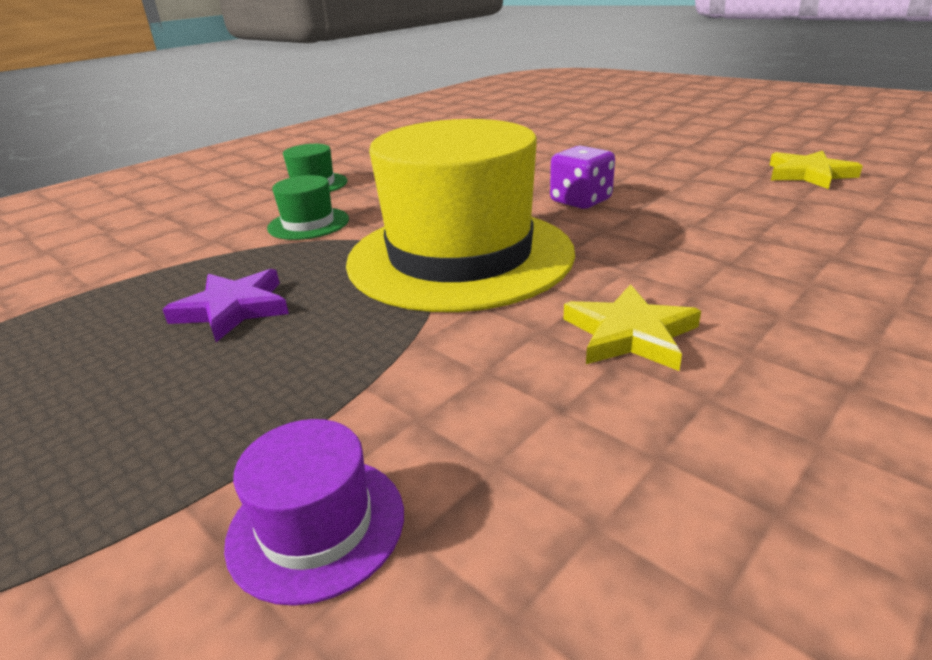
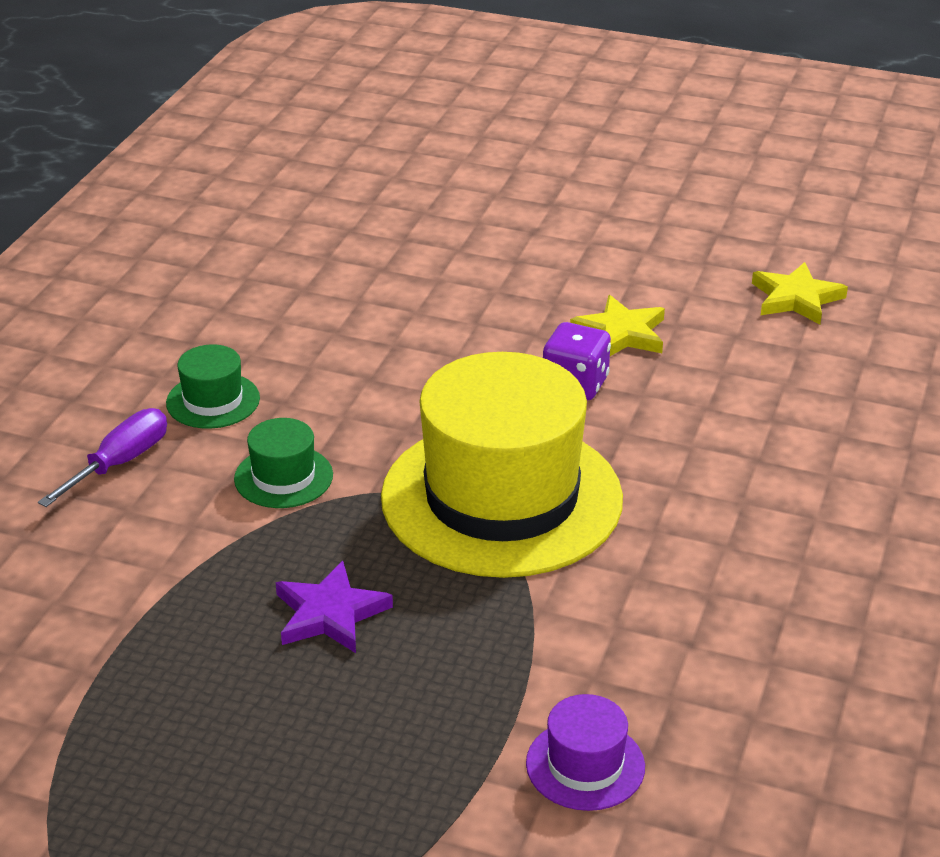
camera: 25 degrees left, 5 degrees up
yellow star [564,284,701,371] -> yellow star moved to [570,295,665,356]
none -> purple screwdriver [38,408,167,507]

